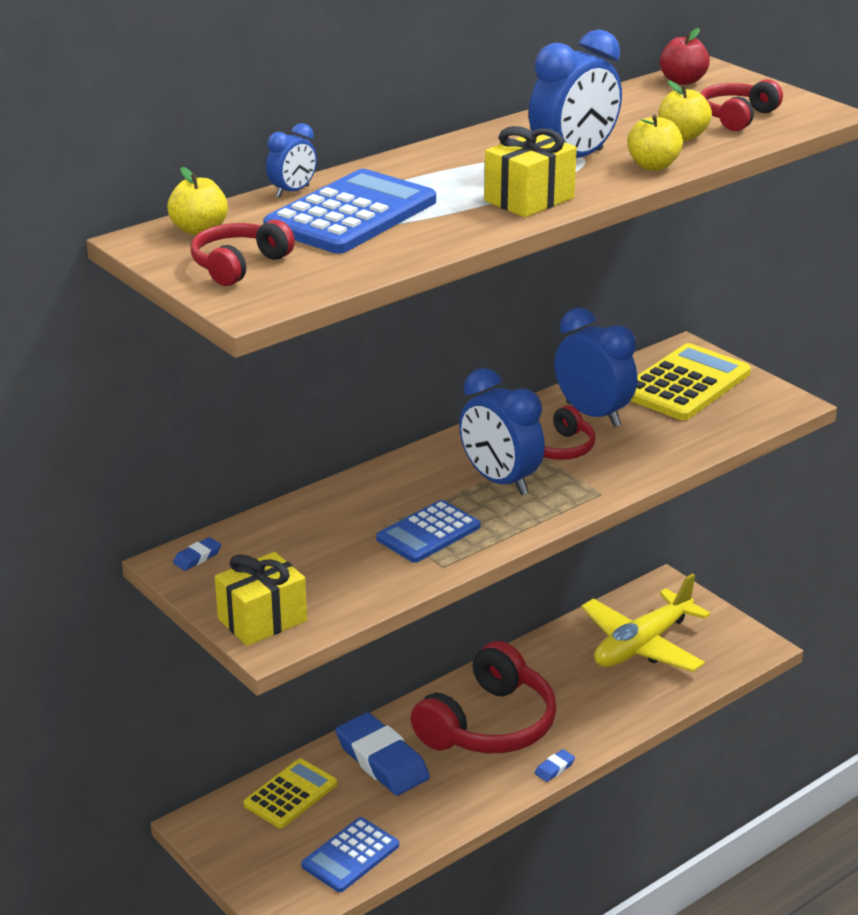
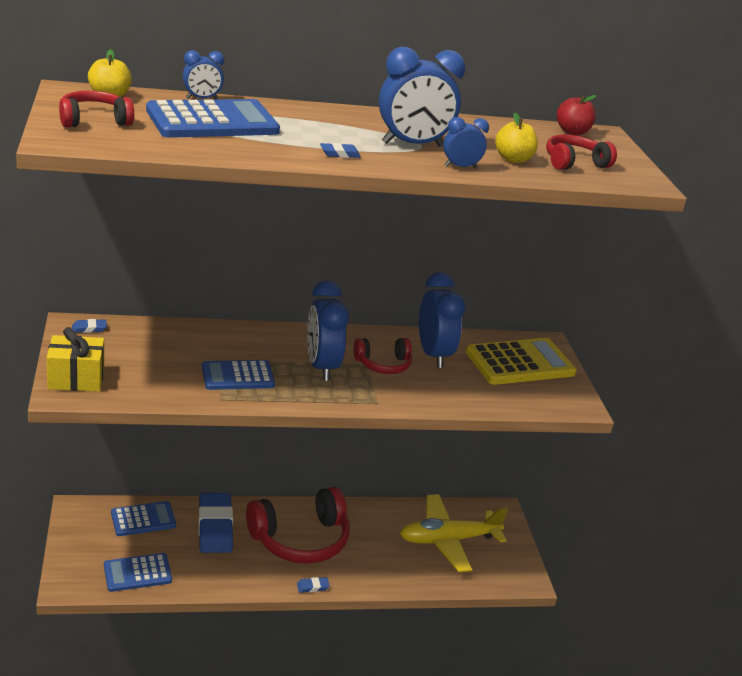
camera: 25 degrees right, 0 degrees up
yellow calculator [243,759,337,828] -> blue calculator [111,501,176,536]
yellow gift [484,126,577,217] -> blue eraser [320,143,361,158]
yellow apple [627,115,683,171] -> blue clock [443,117,489,168]

